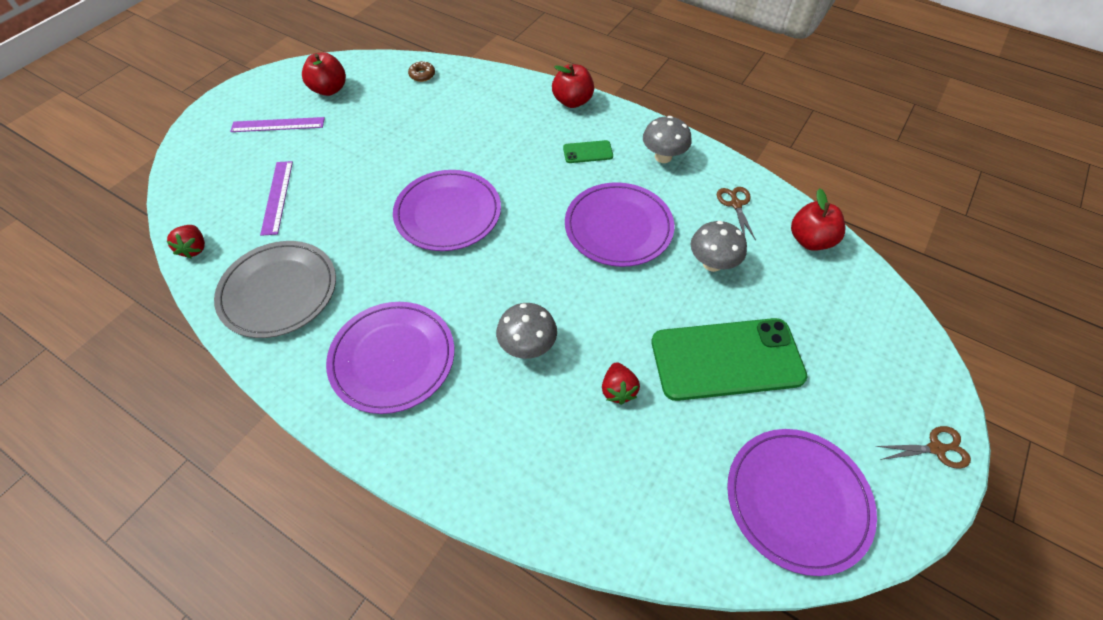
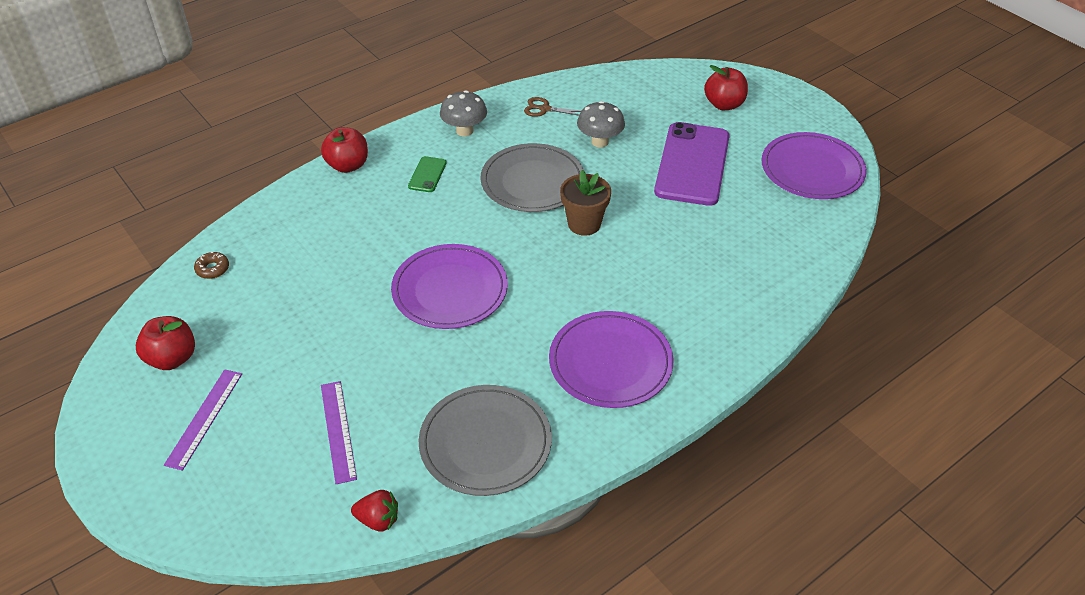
camera: 70 degrees left, 10 degrees down
purple ruler [260,161,293,236] -> purple ruler turned 60 degrees clockwise [321,381,357,484]
grey mushroom [496,303,557,359] -> none
purple plate [565,182,674,267] -> grey plate [481,143,584,212]
red strawberry [602,363,640,405] -> none
green phone [652,318,808,401] -> purple phone [654,122,730,206]
red apple [791,188,845,251] -> red apple moved to [704,65,748,110]
brown scissors [875,426,971,469] -> none
none -> brown flower pot [560,170,611,236]

